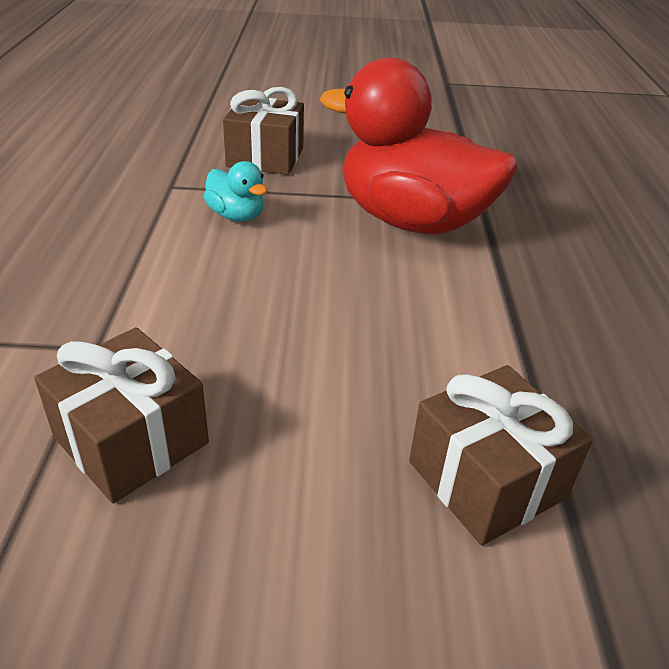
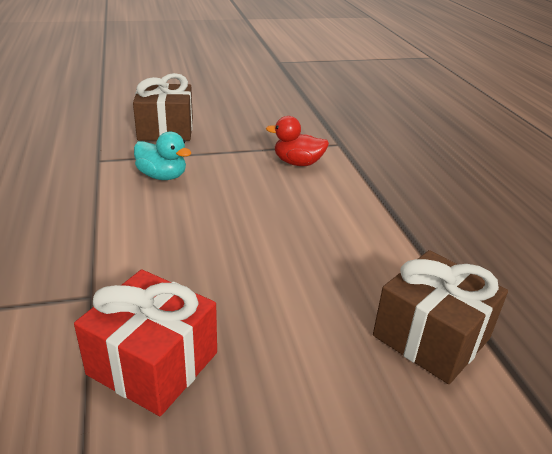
camera: 15 degrees left, 5 degrees down
brown gift [34,327,209,503] -> red gift [74,269,217,416]
red duck [320,57,518,235] -> red duck [266,116,329,166], size x0.42

